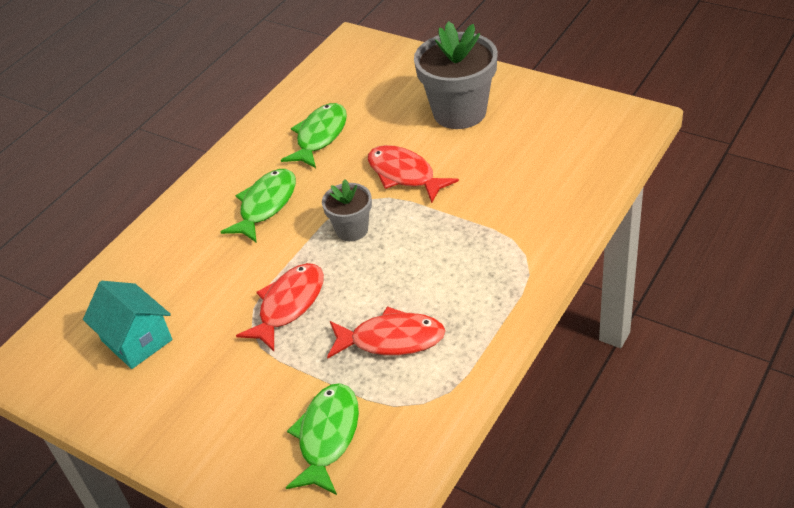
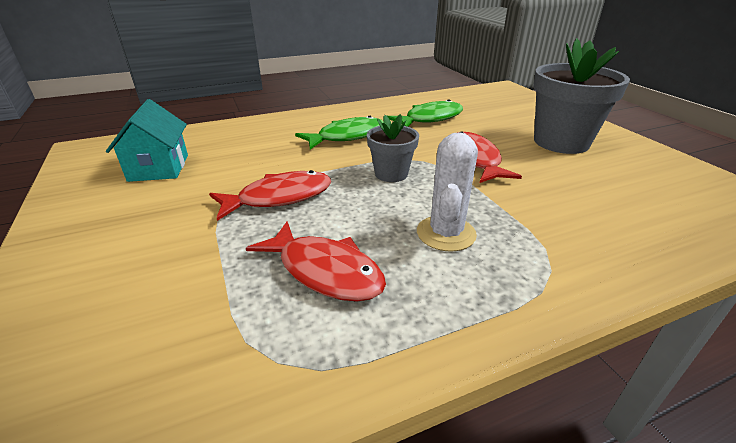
camera: 30 degrees right, 10 degrees down
green fish [286,383,359,495] -> none
none -> white cactus [417,132,478,252]

